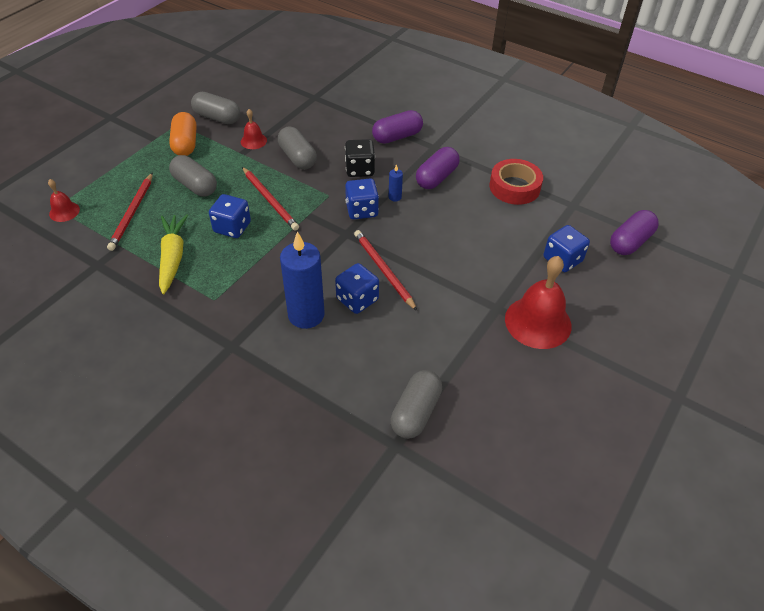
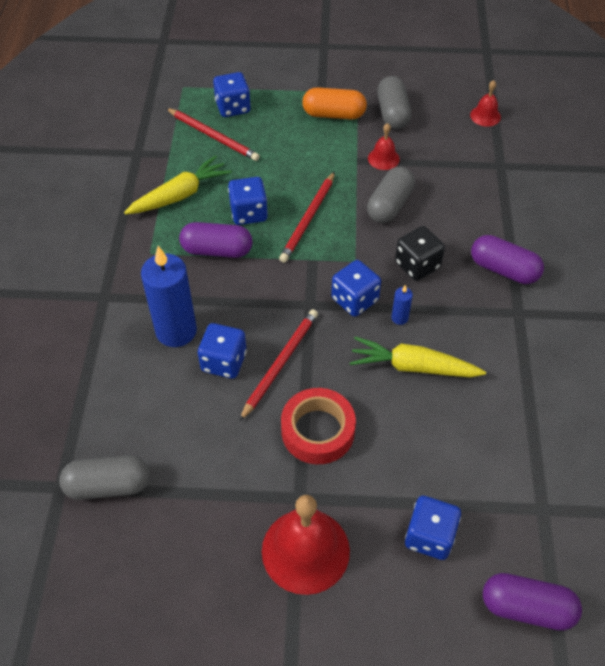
camera: 60 degrees right, 5 degrees up
red bell [48,179,80,222] -> red bell moved to [470,80,501,127]
red pencil [107,173,153,251] -> red pencil turned 120 degrees counterclockwise [166,108,260,161]
orange capsule [169,112,196,156] -> orange capsule turned 45 degrees clockwise [302,87,367,120]
grey capsule [169,155,217,197] -> none
purple capsule [416,147,460,189] -> purple capsule moved to [179,222,252,258]
red tape [489,159,543,205] -> red tape moved to [281,388,356,464]
none -> blue dice [213,72,251,117]
none -> yellow carrot [350,337,486,377]

